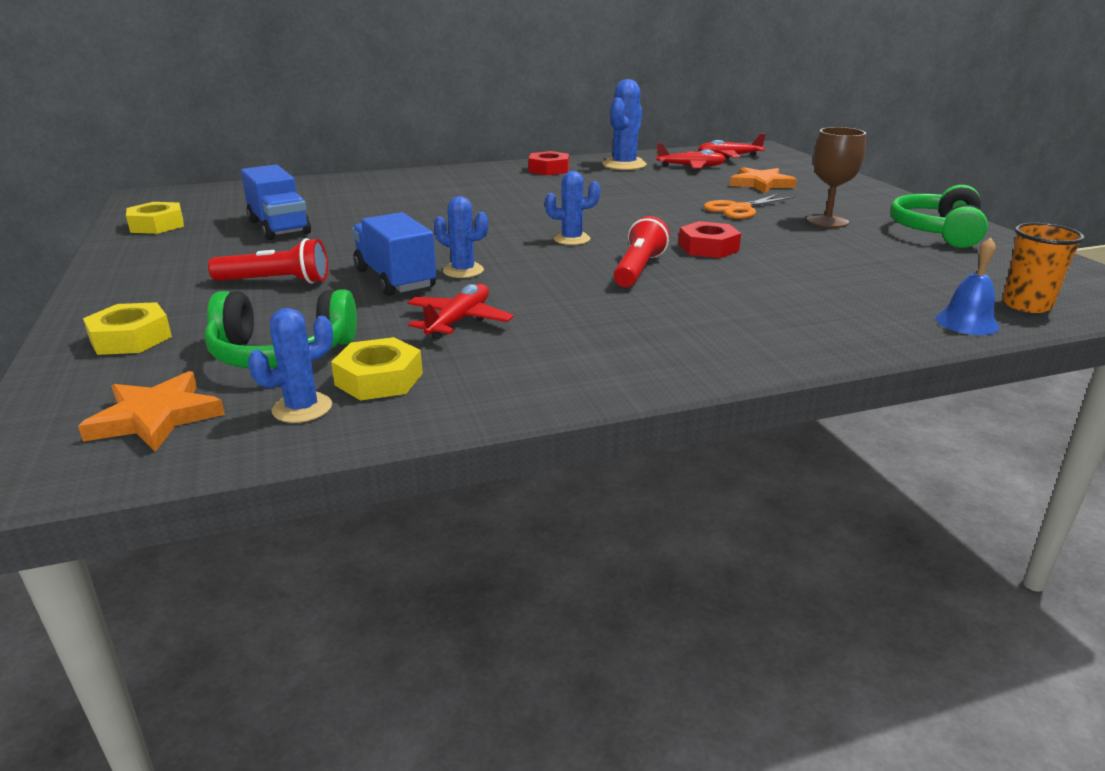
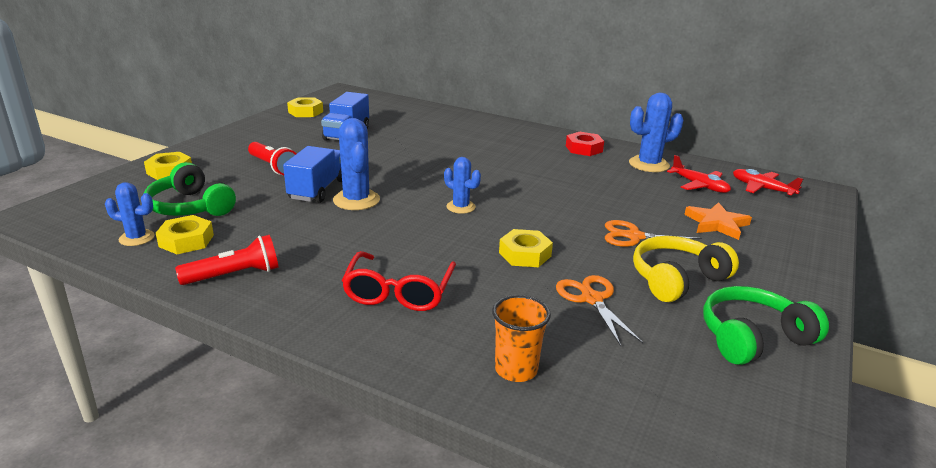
camera: 45 degrees right, 0 degrees up
orange star [78,371,225,452] -> none
red plane [407,284,514,339] -> none
blue cactus [434,196,488,278] -> blue cactus [333,118,380,210], size x1.60
red flashlight [614,216,670,287] -> red flashlight moved to [175,235,279,285]
red nut [679,221,741,258] -> yellow nut [499,229,553,267]
brown goblet [806,127,866,228] -> yellow headphones [633,236,739,302]
blue bell [936,237,1000,335] -> none
orange cup [1002,223,1085,313] -> orange cup moved to [492,295,551,382]
none -> red glasses [342,251,456,311]
none -> orange scissors [556,275,643,346]

